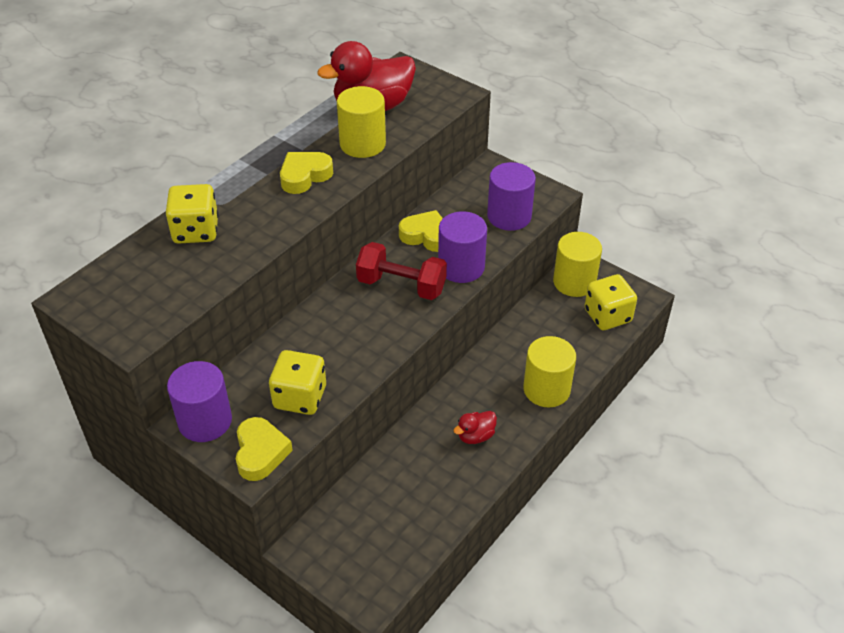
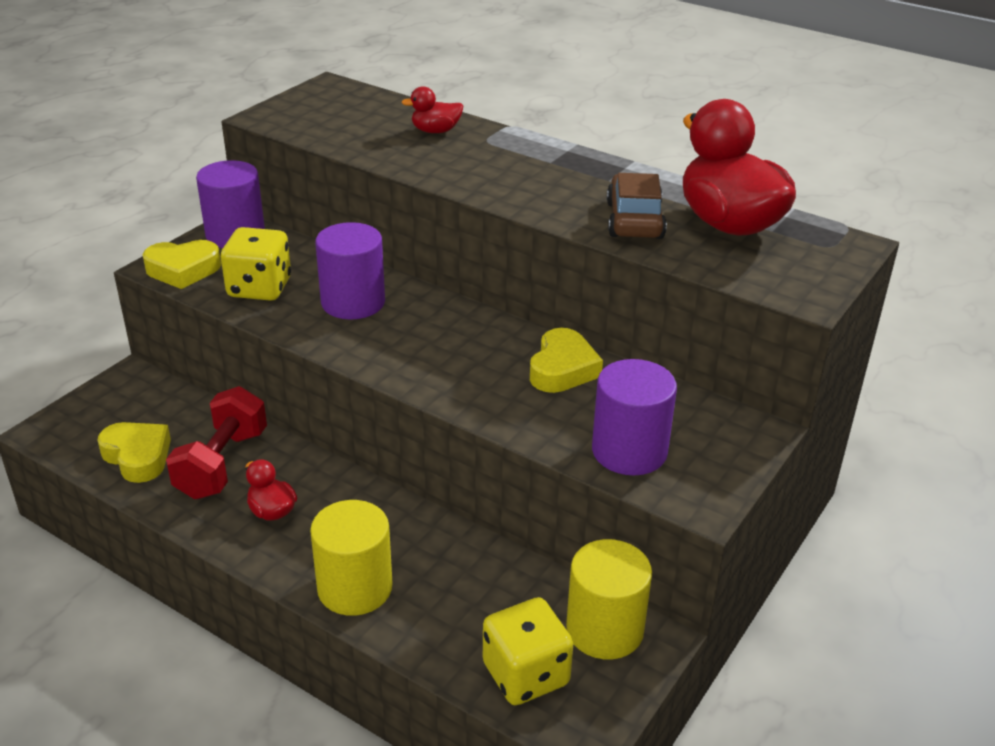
camera: 85 degrees right, 10 degrees down
yellow dice [165,184,218,244] -> red duck [401,86,463,133]
yellow heart [280,152,333,194] -> yellow heart moved to [97,422,171,483]
yellow cylinder [337,86,386,158] -> brown car [607,173,667,239]
red dumbbell [356,242,447,300] -> red dumbbell moved to [166,386,267,499]
purple cylinder [438,211,487,283] -> purple cylinder moved to [315,222,385,320]

